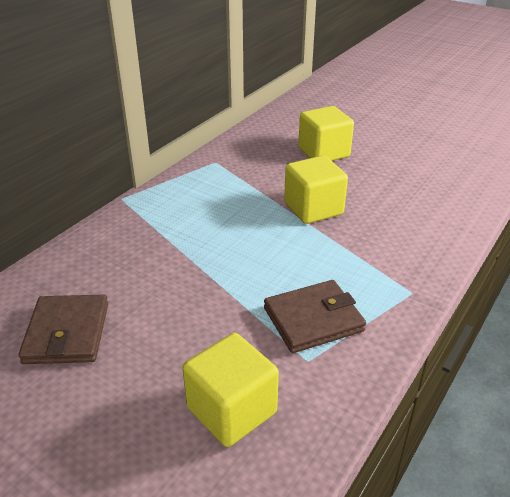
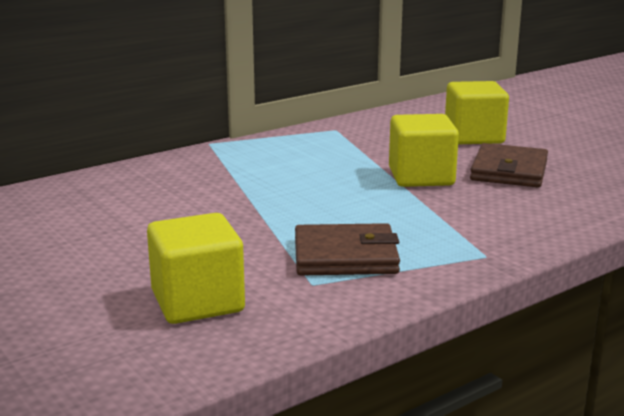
camera: 20 degrees right, 15 degrees down
brown wallet [18,295,108,364] -> brown wallet moved to [470,143,548,187]

